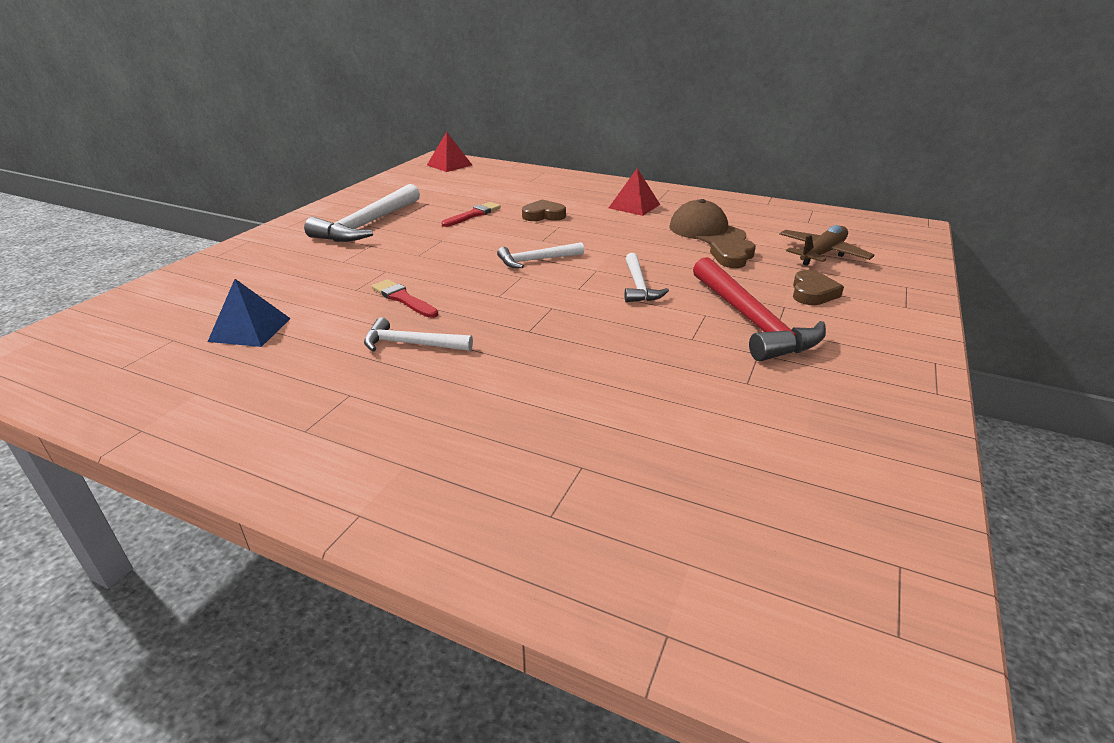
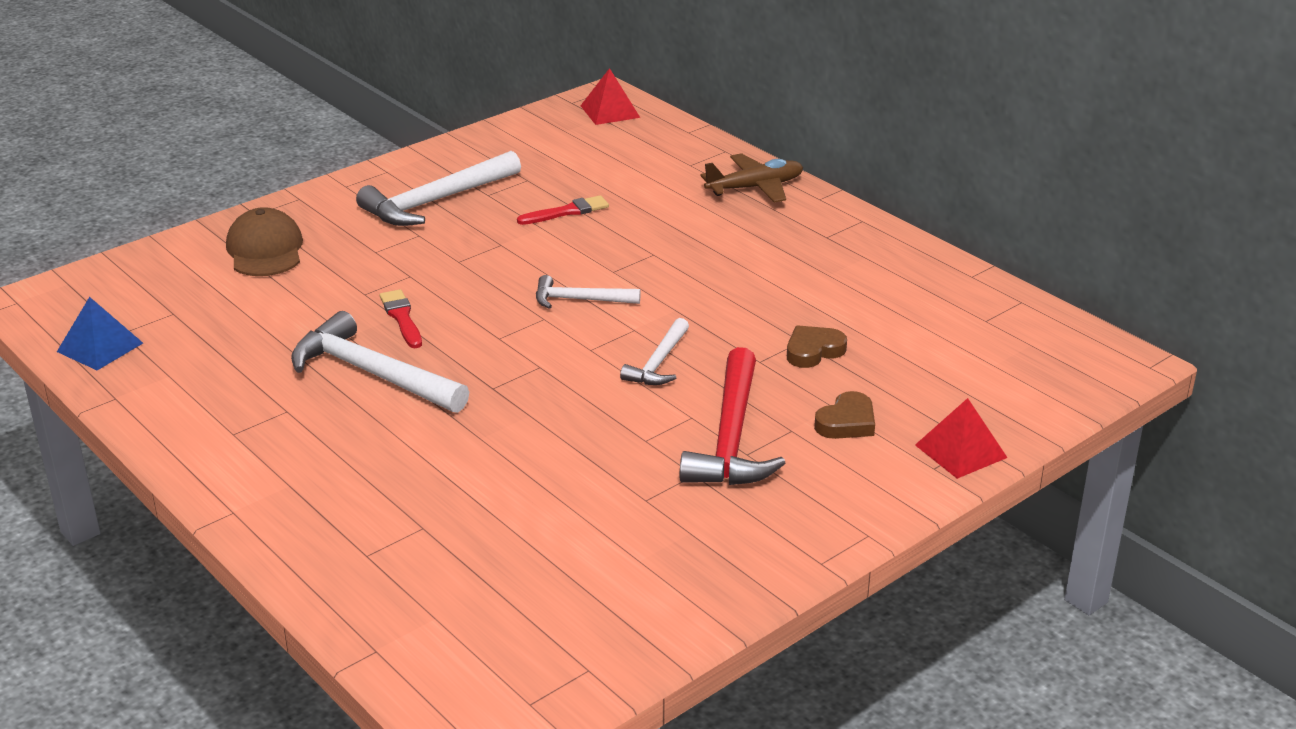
camera: 25 degrees right, 0 degrees up
blue pyramid [208,279,291,347] -> blue pyramid moved to [57,297,143,370]
white hammer [364,317,473,352] -> white hammer [291,311,469,413], size x1.77
brown heart [522,200,566,221] -> none
red pyramid [609,168,660,216] -> red pyramid moved to [915,398,1007,479]
brown cap [669,199,746,244] -> brown cap moved to [226,207,303,276]
brown plane [779,225,875,266] -> brown plane moved to [701,153,803,203]

